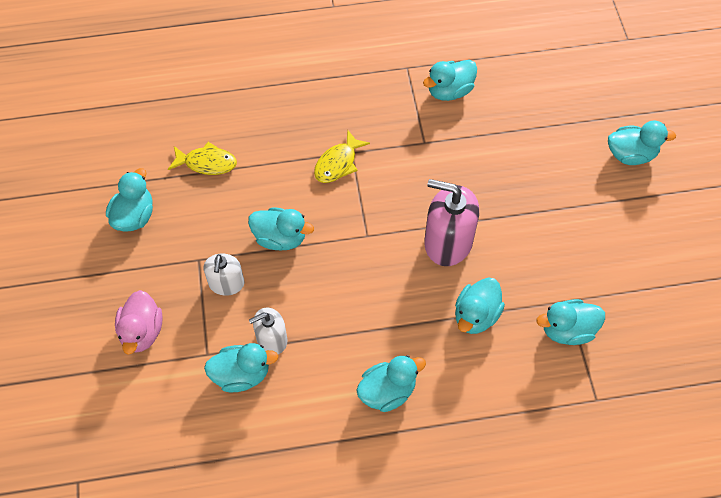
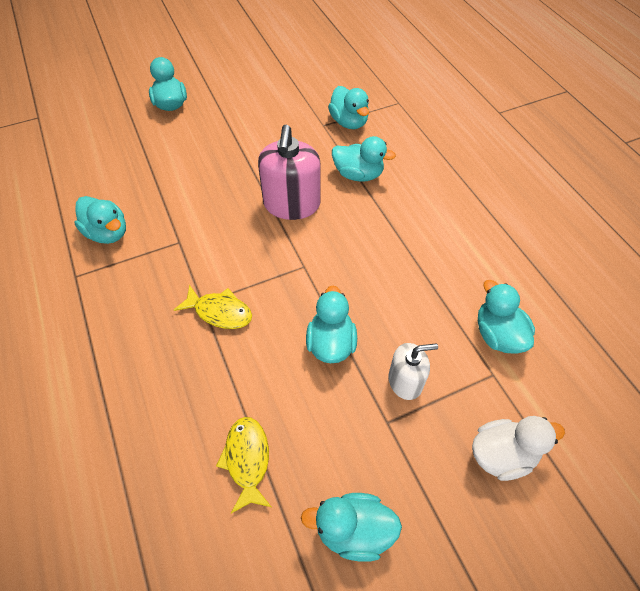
camera: 105 degrees left, 5 degrees down
pink duck [115,290,163,355] -> white duck [472,416,565,481]
white soap dispenser [249,308,287,354] -> none
turquoise duck [356,355,426,412] -> none

